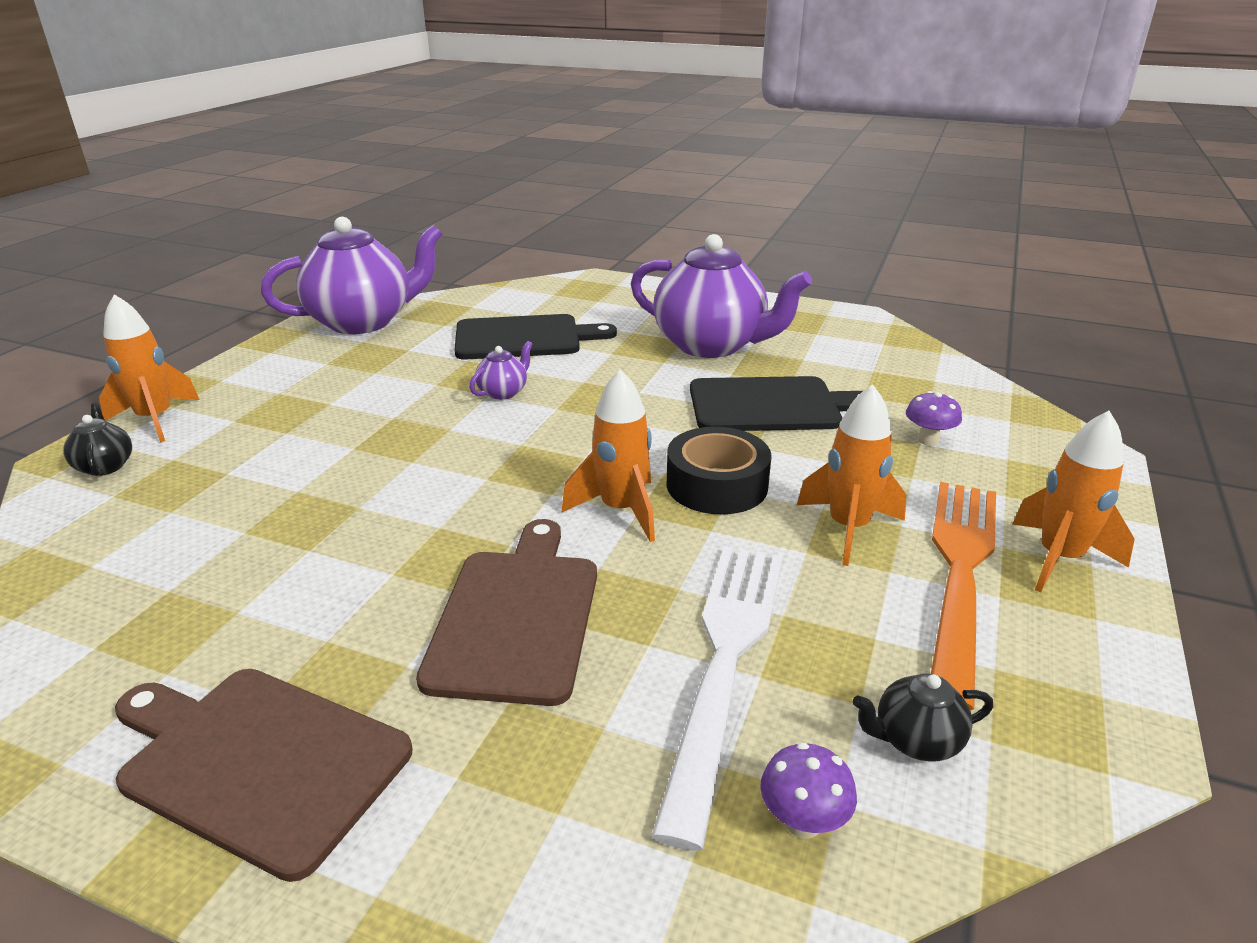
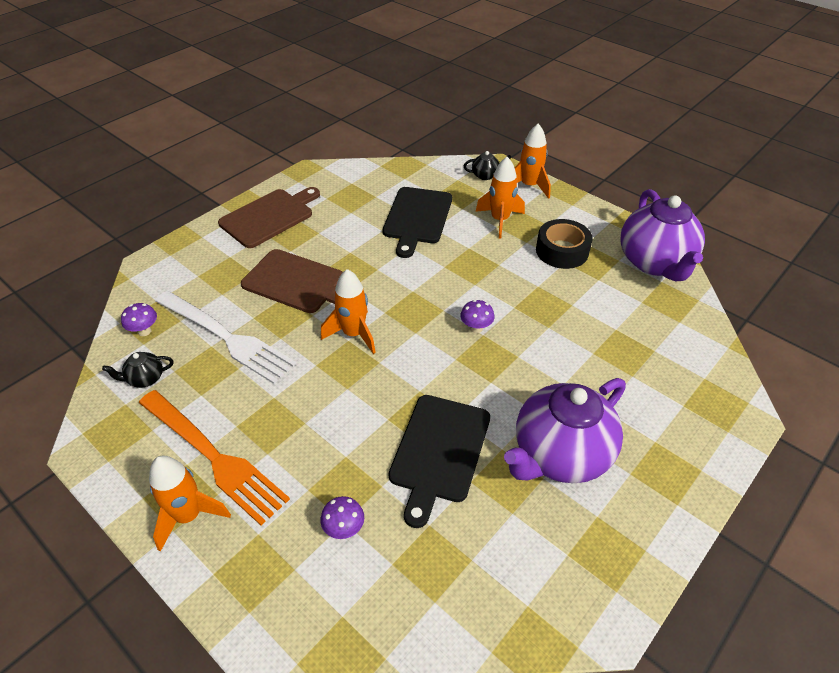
camera: 110 degrees right, 15 degrees up
black cutting board [454,314,617,359] -> black cutting board moved to [383,187,452,258]
purple teapot [469,341,533,400] -> none
black tape [667,427,772,514] -> black tape moved to [536,219,593,269]
orange rocket [797,384,906,566] -> orange rocket moved to [476,157,525,238]
black teapot [853,673,993,762] -> black teapot turned 120 degrees counterclockwise [102,352,173,388]
none -> purple mushroom [460,300,495,333]

